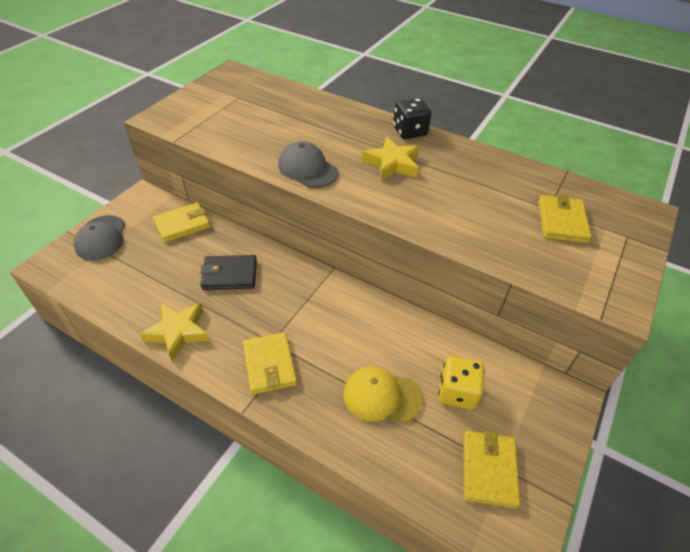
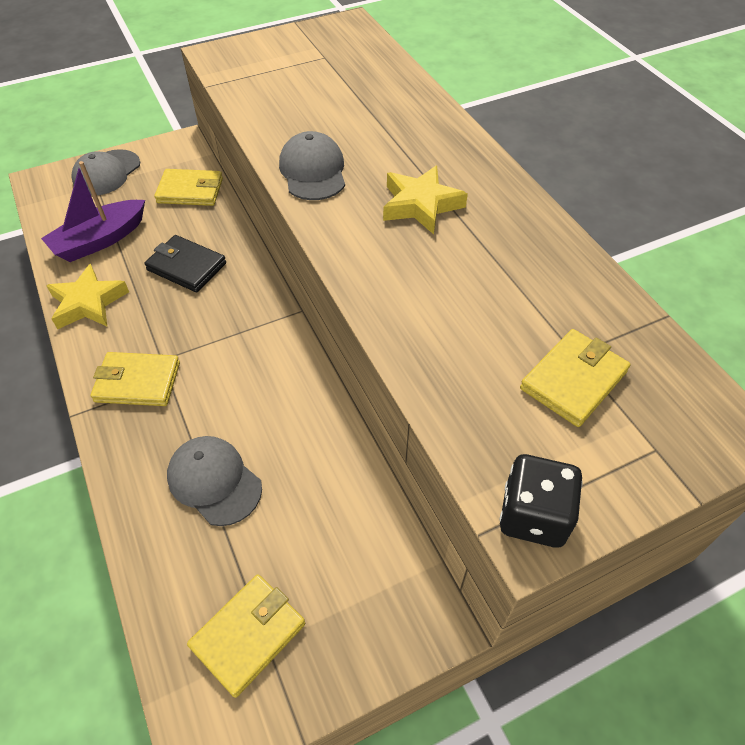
camera: 35 degrees right, 5 degrees up
yellow wallet [243,332,297,395] -> yellow wallet turned 75 degrees clockwise [90,352,180,406]
yellow cap [343,366,423,423] -> grey cap [167,436,262,526]
black dice [393,98,431,139] -> black dice moved to [500,454,583,548]
yellow dice [438,356,485,410] -> none
none -> purple boat [41,161,145,262]

